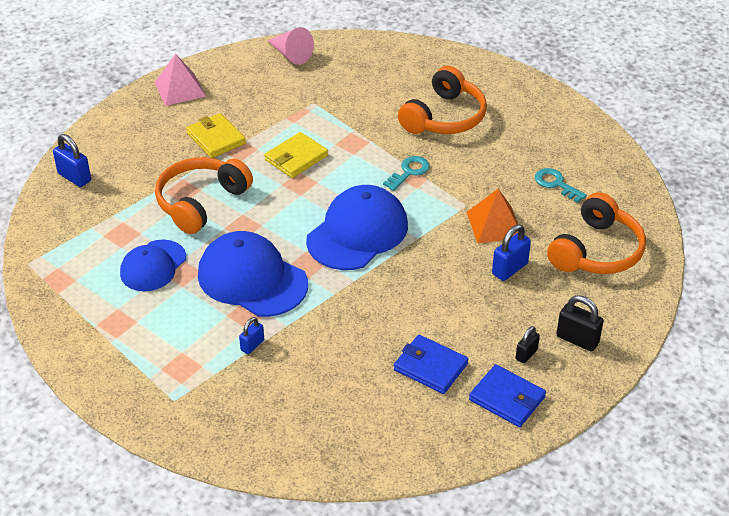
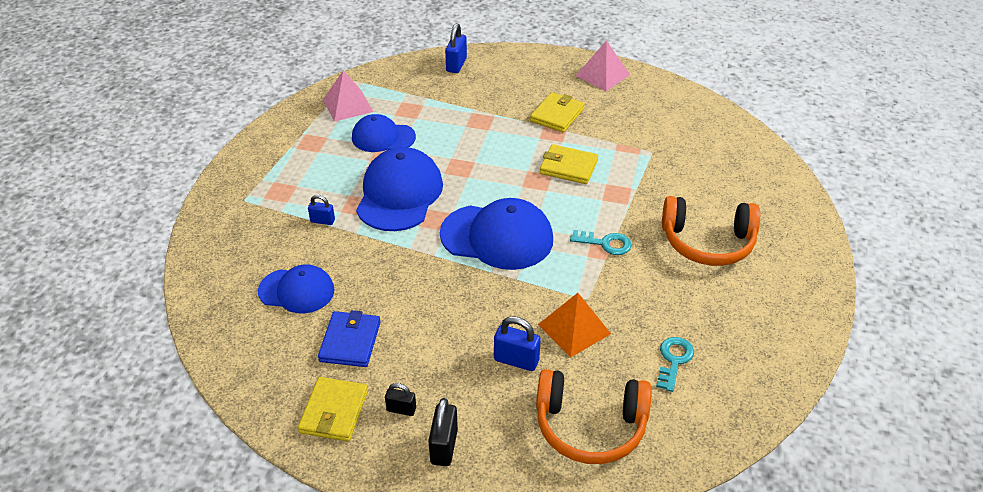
camera: 65 degrees right, 0 degrees up
orange headphones [155,157,253,234] -> none
pink cone [268,27,314,65] -> none
blue wallet [469,364,546,427] -> yellow wallet [298,377,368,442]
none -> blue cap [258,264,334,313]
none -> pink pyramid [323,70,373,122]

